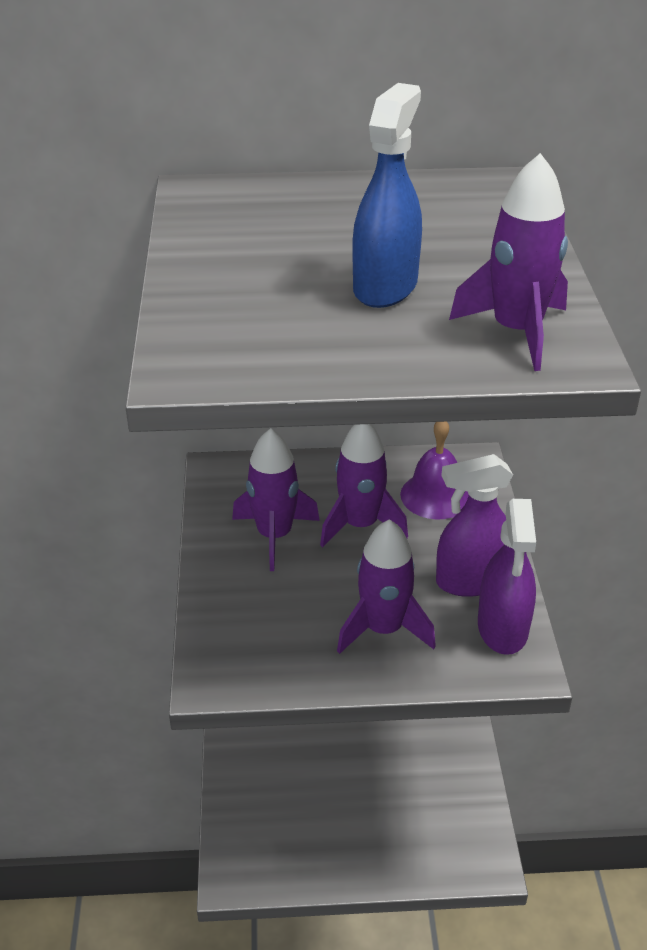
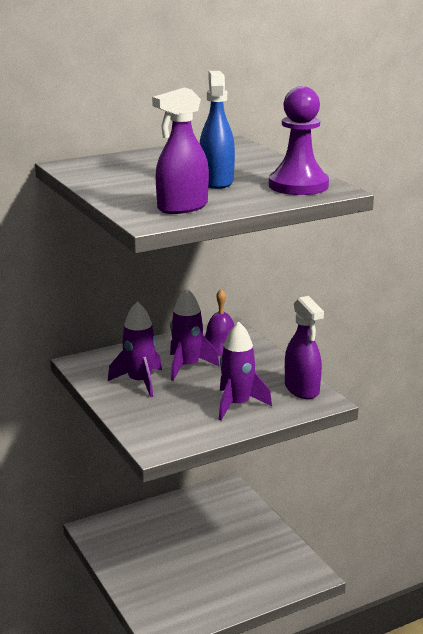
camera: 25 degrees left, 15 degrees down
purple spray bottle [436,454,513,597] -> purple spray bottle moved to [152,88,209,214]
purple rocket [449,153,568,371] -> purple pawn [269,86,329,195]

